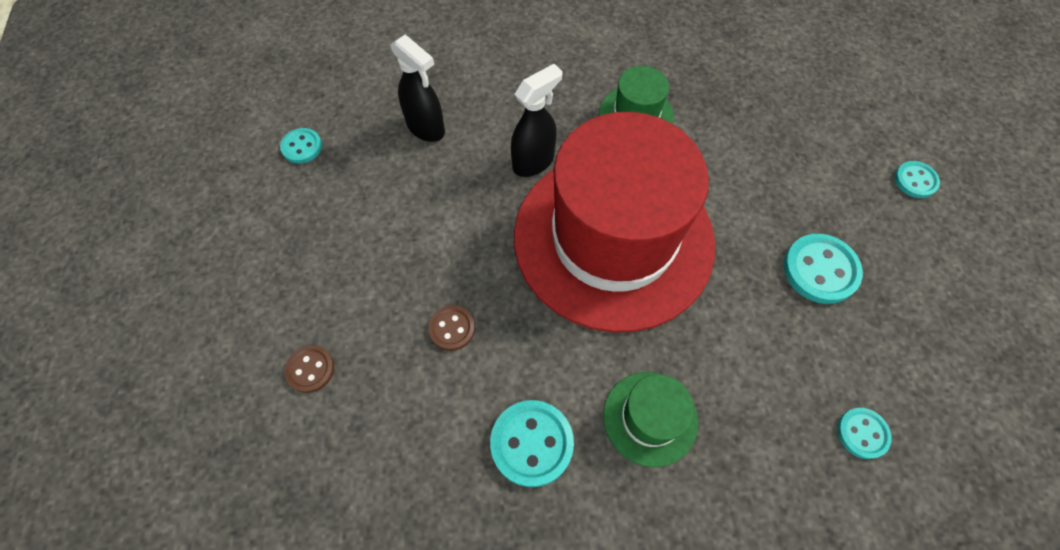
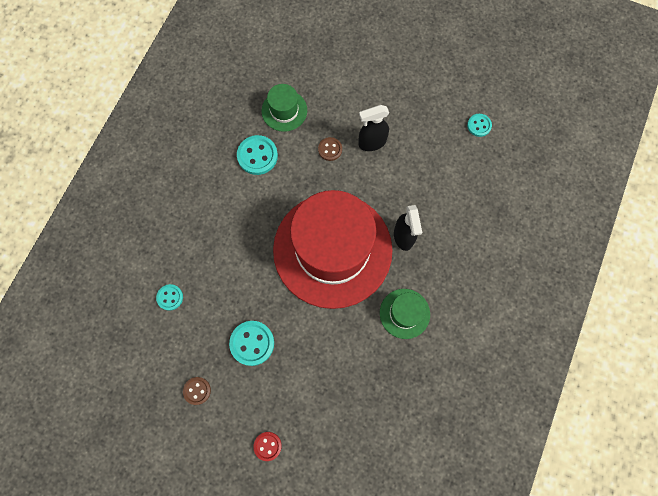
camera: 120 degrees right, 10 degrees up
brown button [284,345,334,393] -> brown button moved to [183,377,211,405]
black spray bottle [391,34,445,142] -> black spray bottle moved to [358,105,389,151]
green hat [603,372,698,467] -> green hat moved to [262,84,307,132]
turquoise button [895,161,940,198] -> red button [253,432,282,461]

